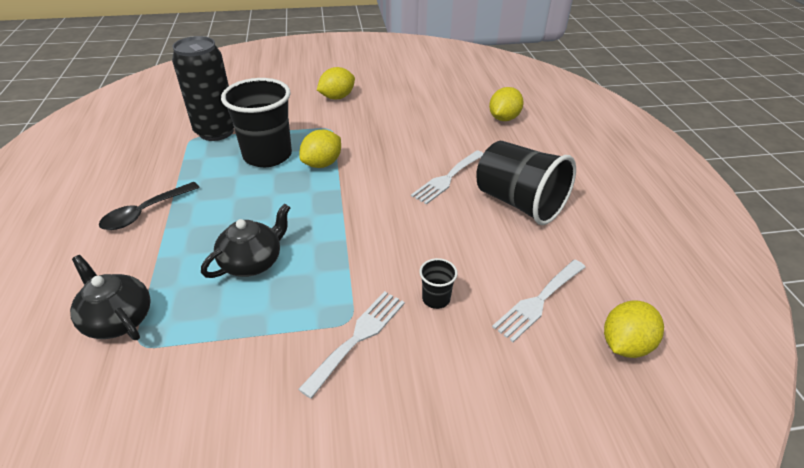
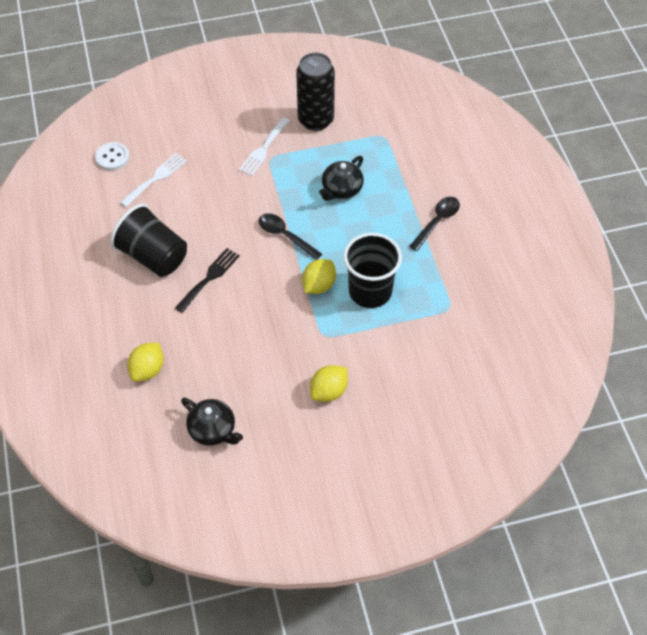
camera: 175 degrees right, 15 degrees up
black teapot [70,255,151,340] -> black teapot moved to [181,398,243,446]
black can [172,36,234,141] -> black can moved to [296,53,335,131]
white fork [411,150,483,205] -> black fork [175,248,240,313]
black cup [419,258,458,309] -> none
yellow lemon [604,301,664,358] -> white button [95,142,129,171]
none -> black spoon [259,213,322,260]

